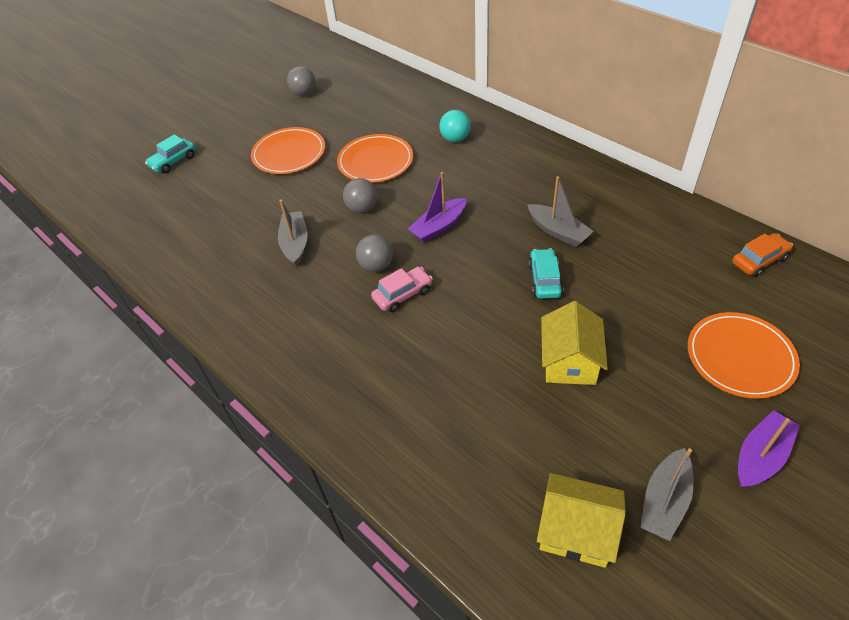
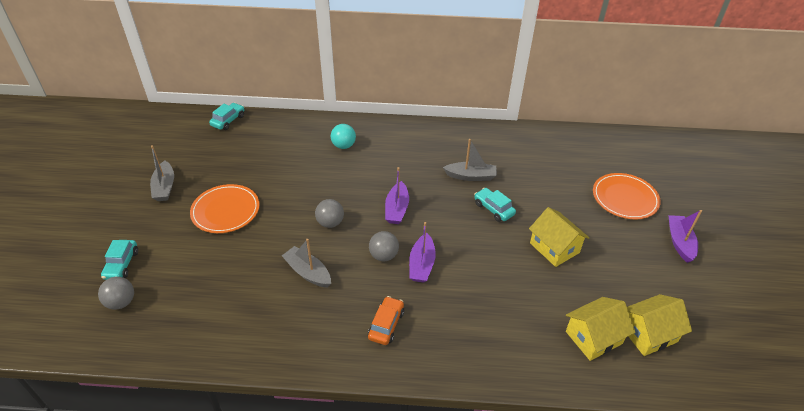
camera: 45 degrees left, 5 degrees down
grey ball [287,66,316,96] -> grey ball moved to [98,277,134,310]
orange plate [337,134,413,183] -> none
pink car [371,267,433,313] -> purple boat [409,222,436,283]
grey boat [640,448,694,541] -> grey boat moved to [150,145,174,201]
orange car [732,233,793,277] -> orange car moved to [368,296,404,345]
none -> turquoise car [209,103,245,130]
none -> yellow house [566,297,635,361]

